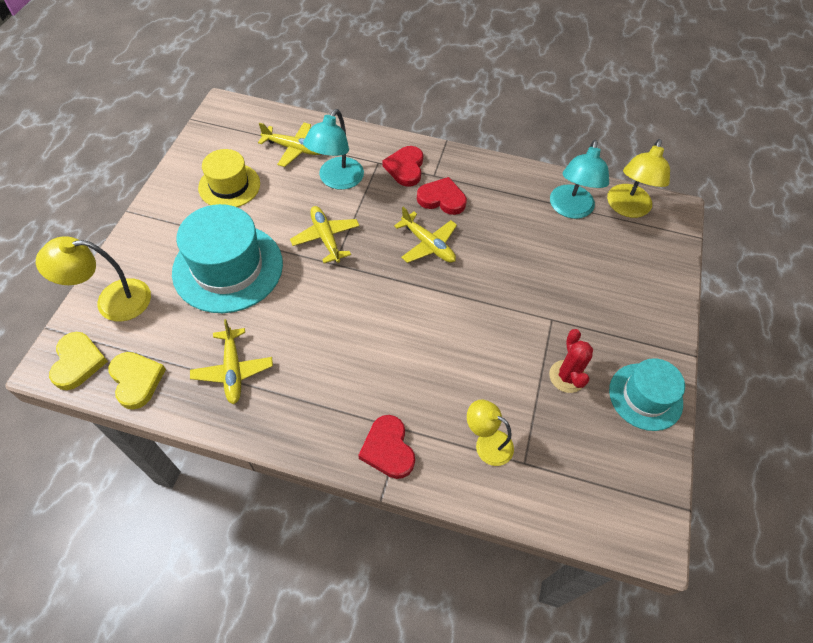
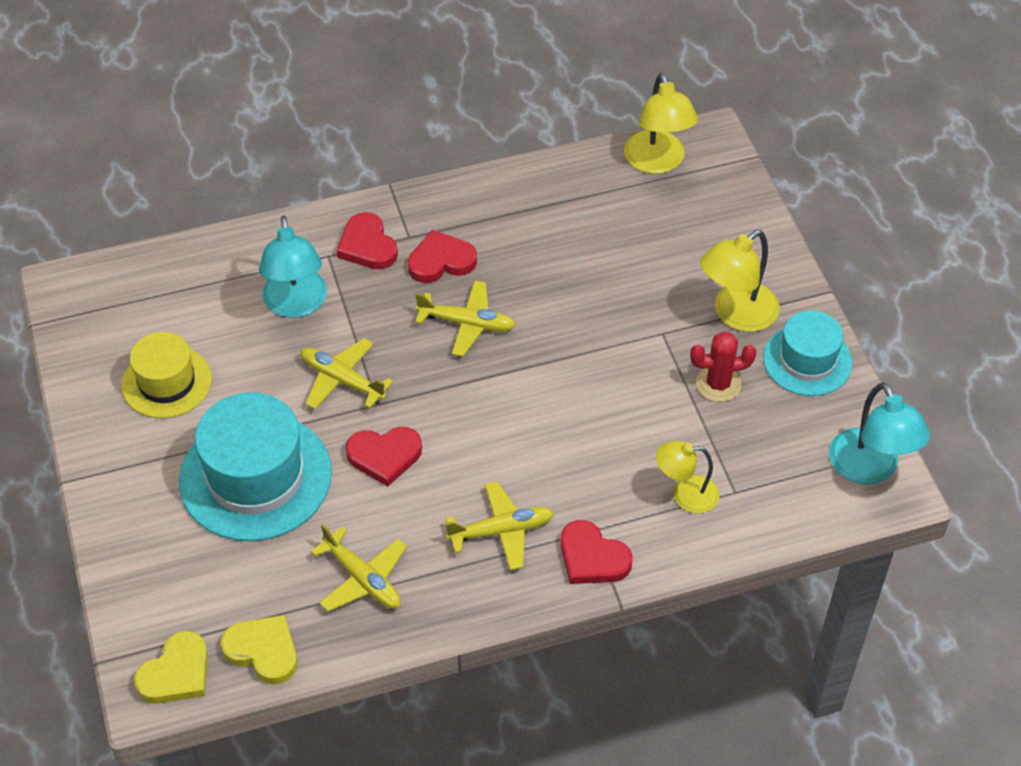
camera: 30 degrees left, 5 degrees down
yellow lamp [36,236,151,322] -> yellow lamp moved to [700,230,780,332]
yellow heart [49,332,108,390] -> yellow heart turned 75 degrees clockwise [134,631,208,703]
yellow plane [258,122,321,167] -> yellow plane moved to [445,481,554,570]
red cactus [549,329,593,393] -> red cactus turned 60 degrees counterclockwise [690,332,757,402]
turquoise lamp [550,140,609,219] -> turquoise lamp moved to [829,383,930,485]
none -> red heart [346,427,422,486]

